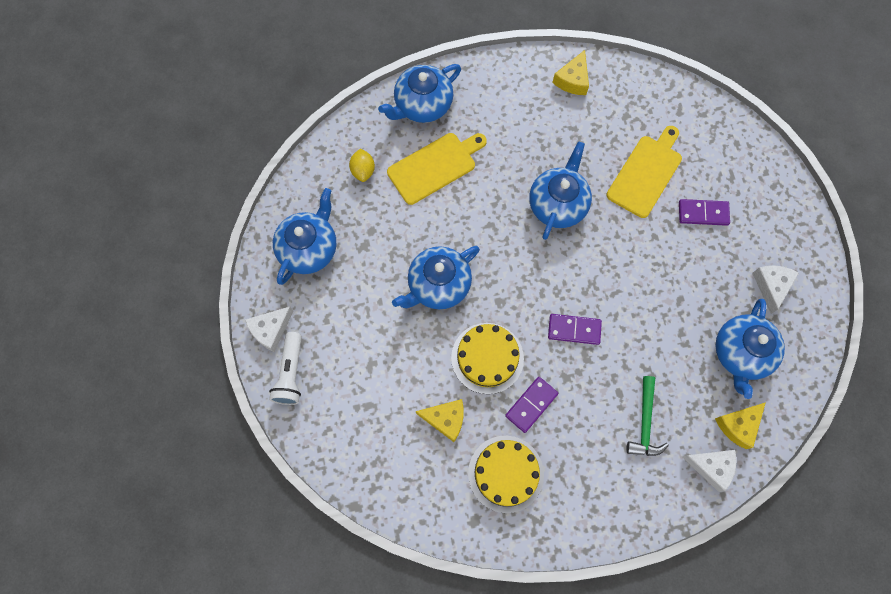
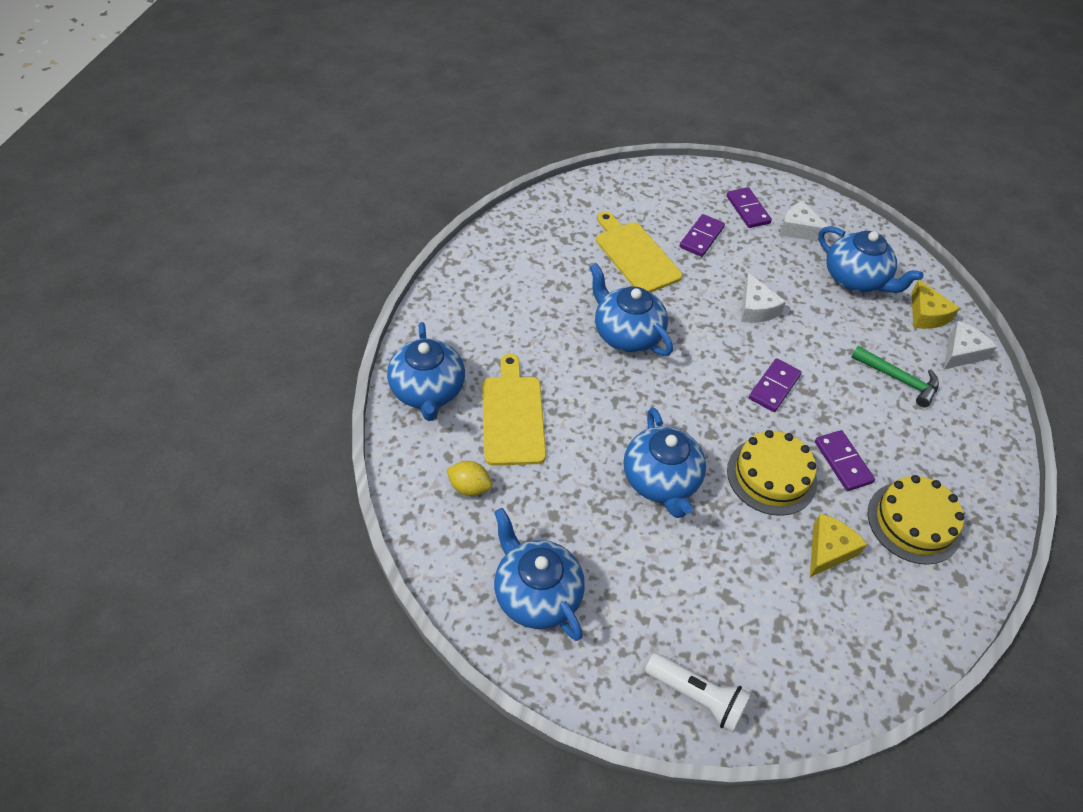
camera: 65 degrees left, 20 degrees down
white cheese [245,307,293,352] -> white cheese moved to [741,273,786,323]
yellow cheese [552,50,589,95] -> none
none -> purple domino [726,187,772,228]

